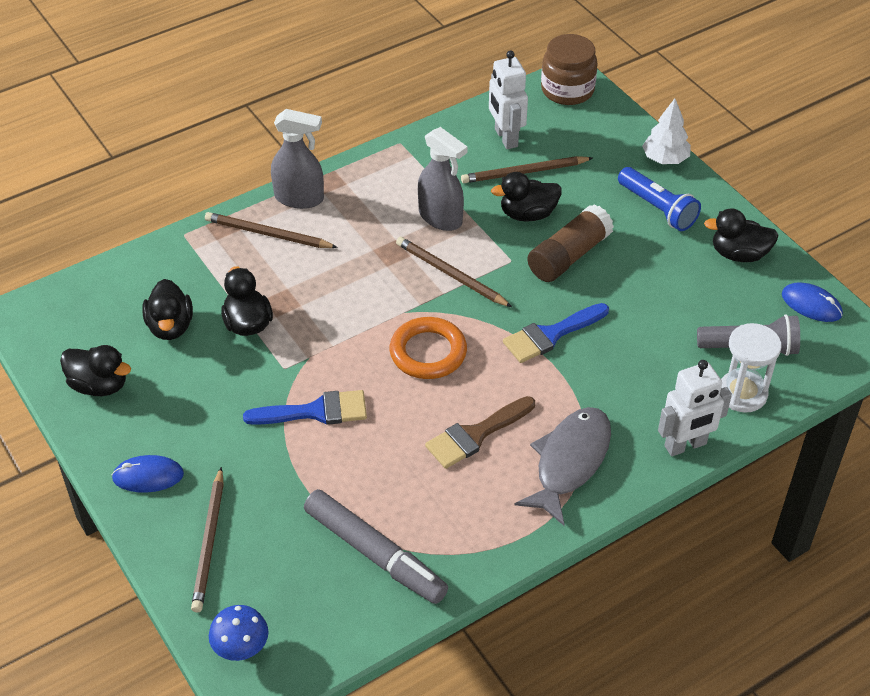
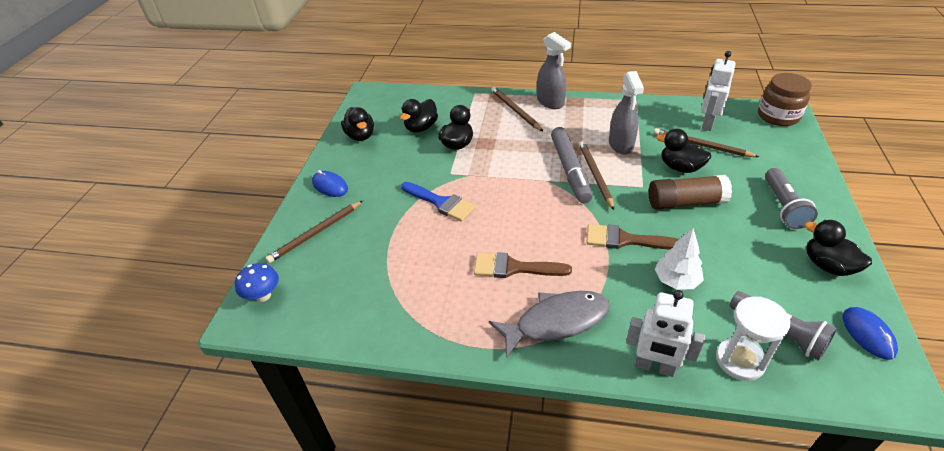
camera: 45 degrees right, 5 degrees down
grey marker [304,489,448,604] -> grey marker moved to [551,127,593,203]
orange ring [390,317,467,379] -> none
blue brush [503,303,609,363] -> brown brush [586,224,679,249]
blue flashlight [618,167,701,231] -> grey flashlight [765,168,818,229]
white tree [642,99,691,164] -> white tree moved to [655,228,704,290]

